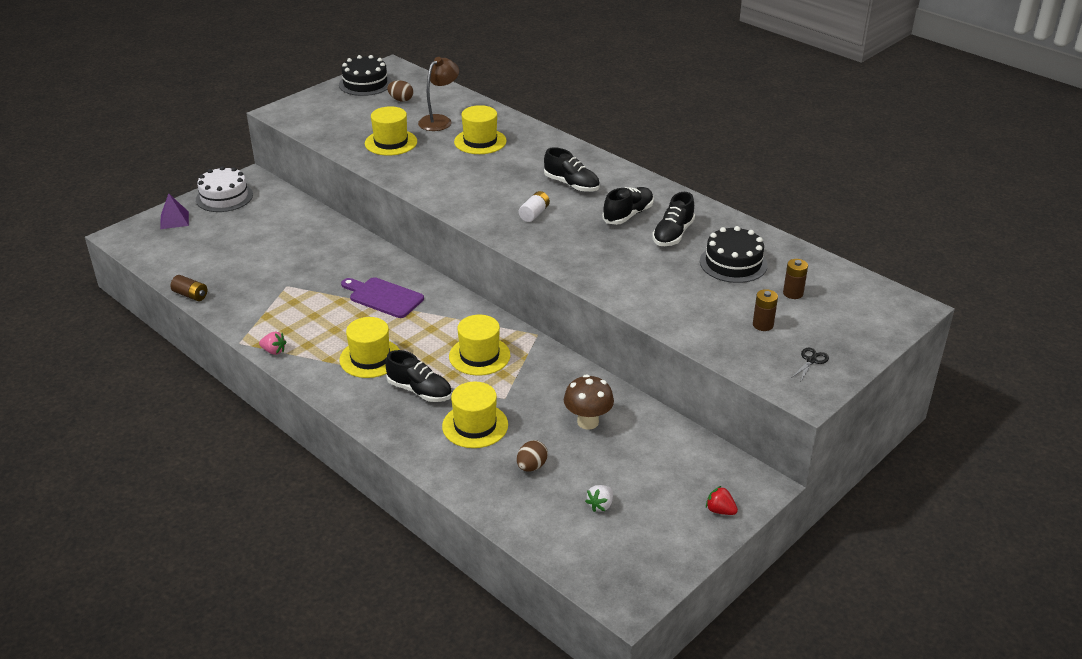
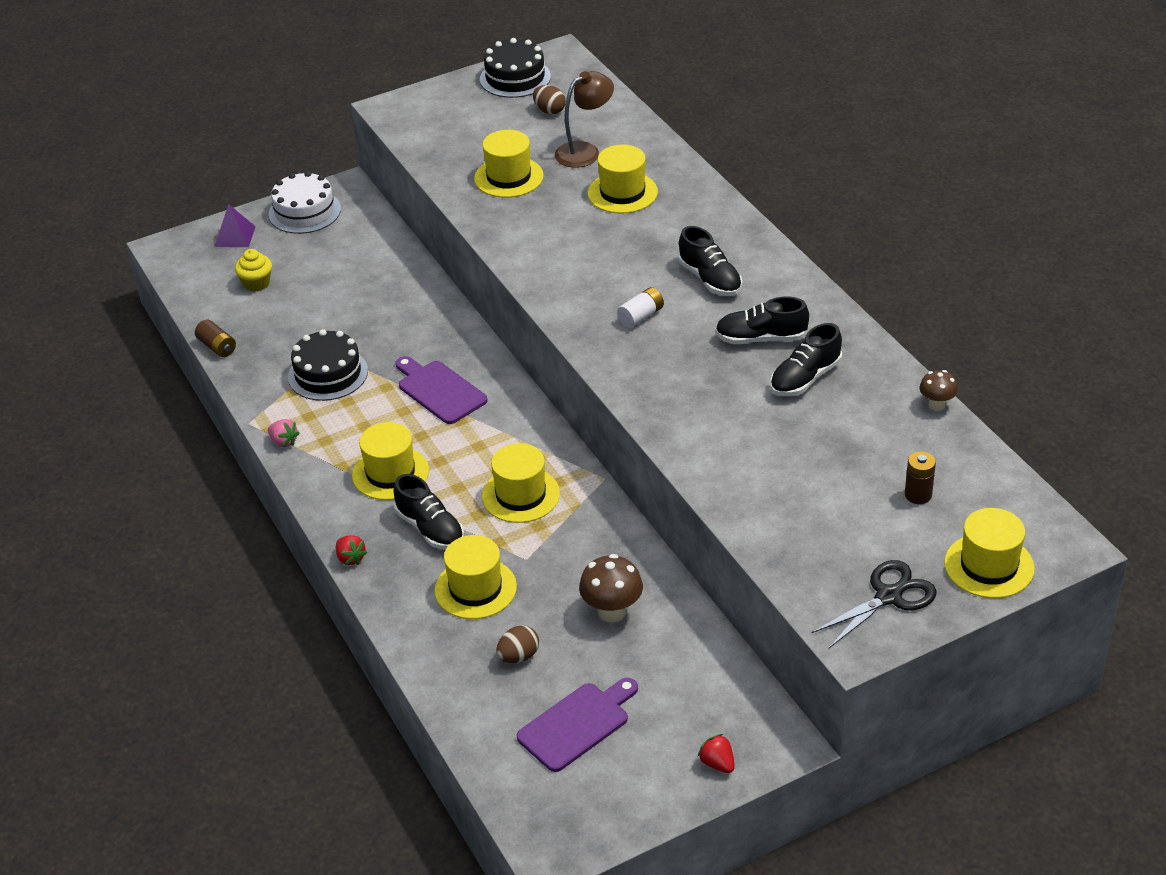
camera: 20 degrees right, 5 degrees up
white strawberry [585,485,613,512] -> purple cutting board [517,678,638,772]
black shoe [602,187,654,225] -> black shoe turned 150 degrees counterclockwise [715,297,809,344]
black cake [700,226,768,283] -> black cake moved to [288,329,368,401]
brown battery [753,289,778,331] -> none
black scissors [792,347,829,381] -> black scissors [812,560,937,648], size x1.90
none -> yellow cupcake [235,249,272,292]
none -> red strawberry [336,535,367,565]
none -> brown mushroom [919,370,958,411]
none -> yellow hat [944,508,1035,598]

